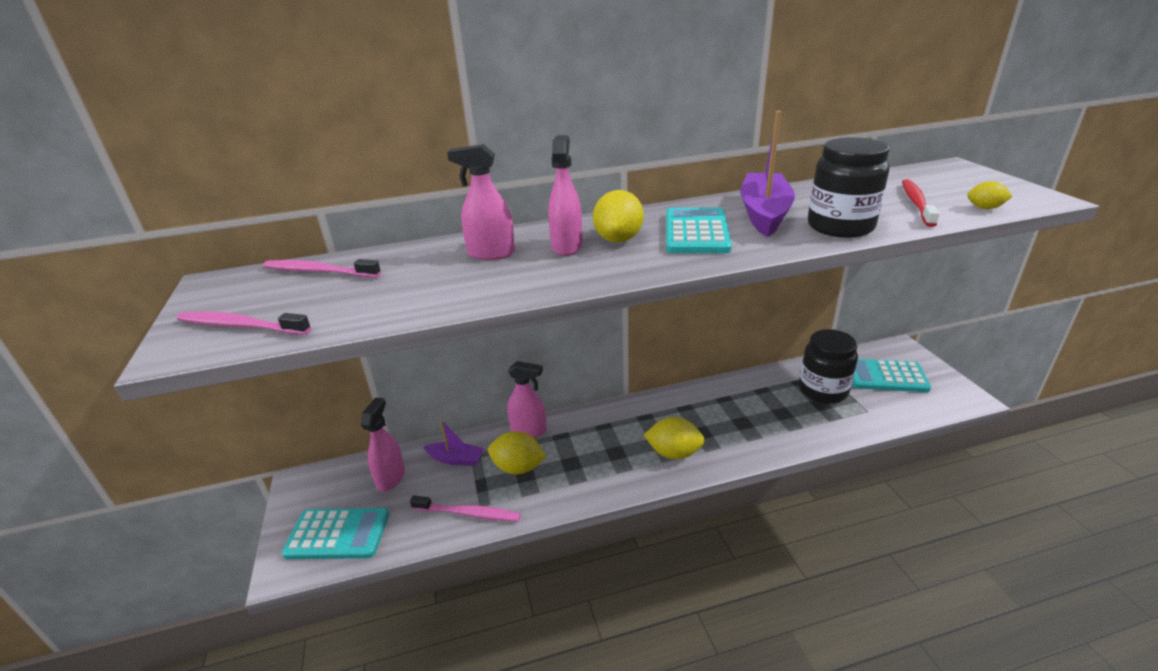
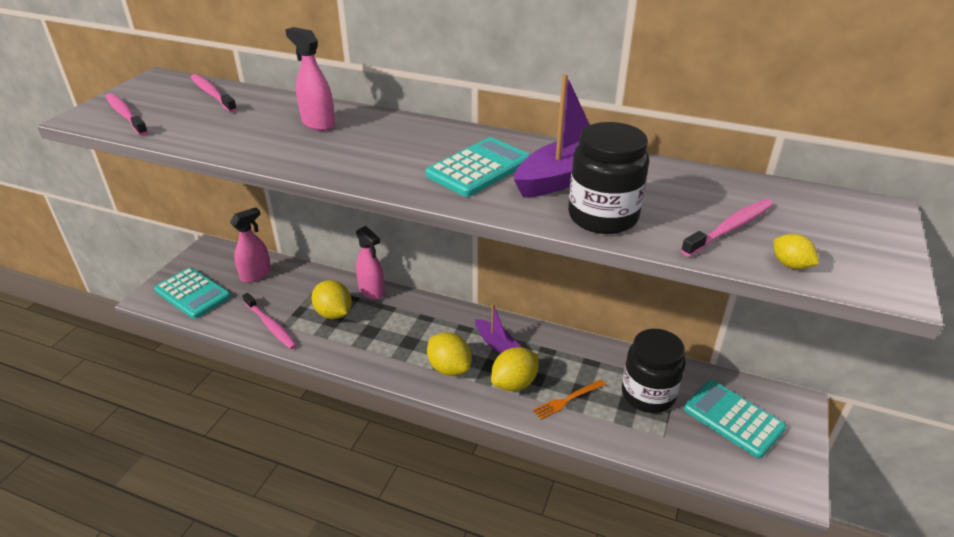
camera: 35 degrees right, 5 degrees up
purple boat [423,419,485,466] -> purple boat moved to [475,303,521,354]
pink spray bottle [548,135,583,256] -> none
yellow lemon [593,190,644,243] -> yellow lemon moved to [491,347,539,391]
red toothbrush [902,179,940,227] -> pink toothbrush [681,199,774,257]
none -> orange fork [533,380,606,420]

